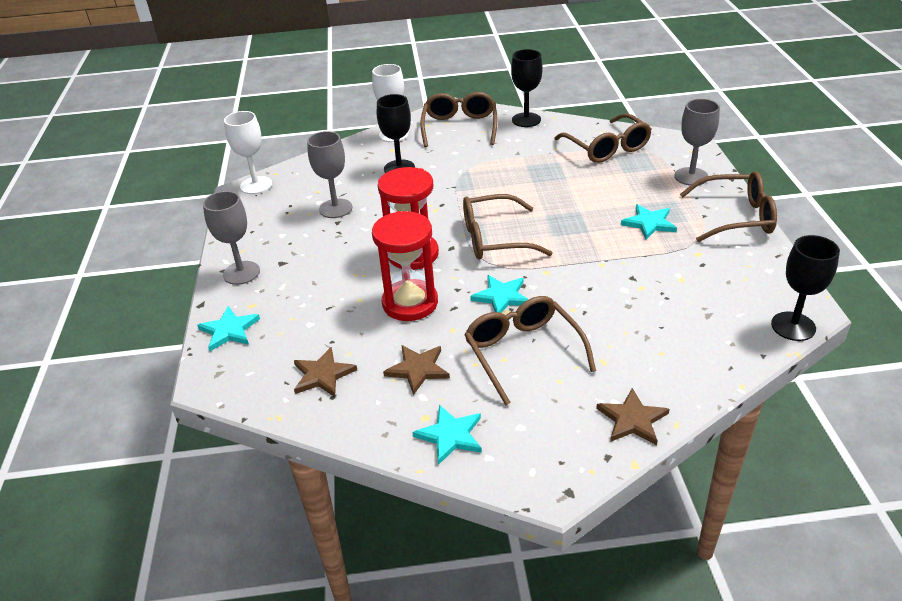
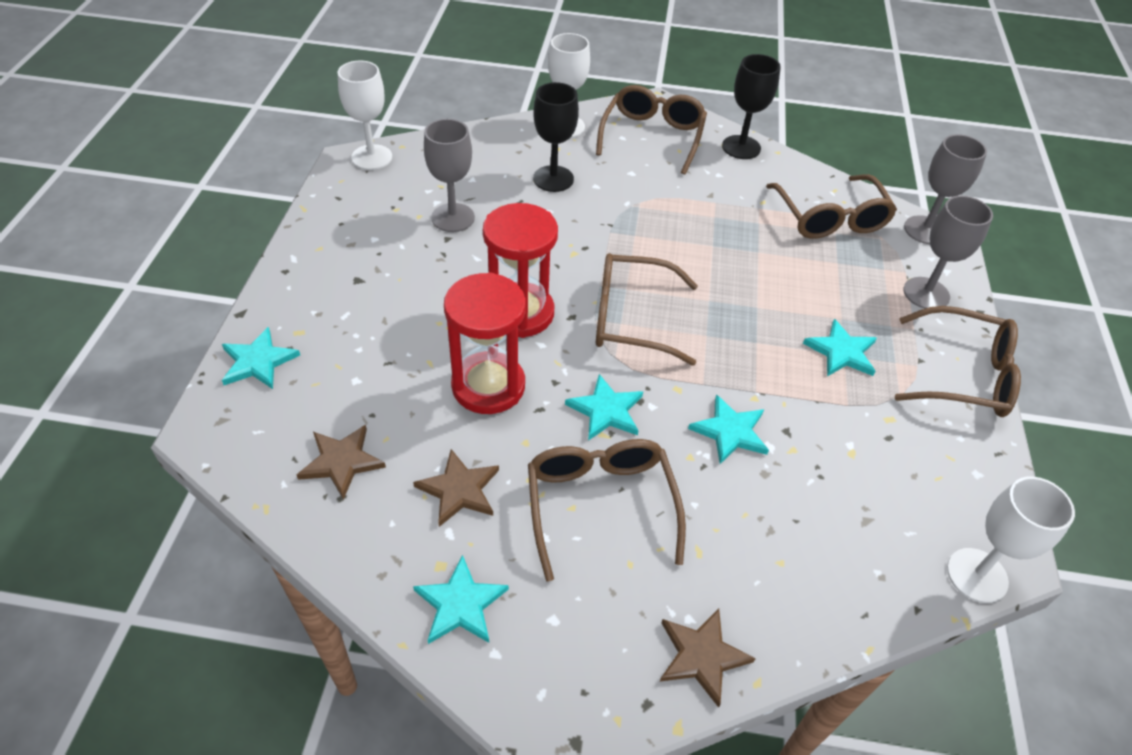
camera: 10 degrees right, 10 degrees up
grey goblet [203,191,260,285] -> grey goblet moved to [904,134,987,244]
black goblet [771,235,840,341] -> white goblet [947,477,1075,603]
none -> turquoise star [688,394,769,464]

